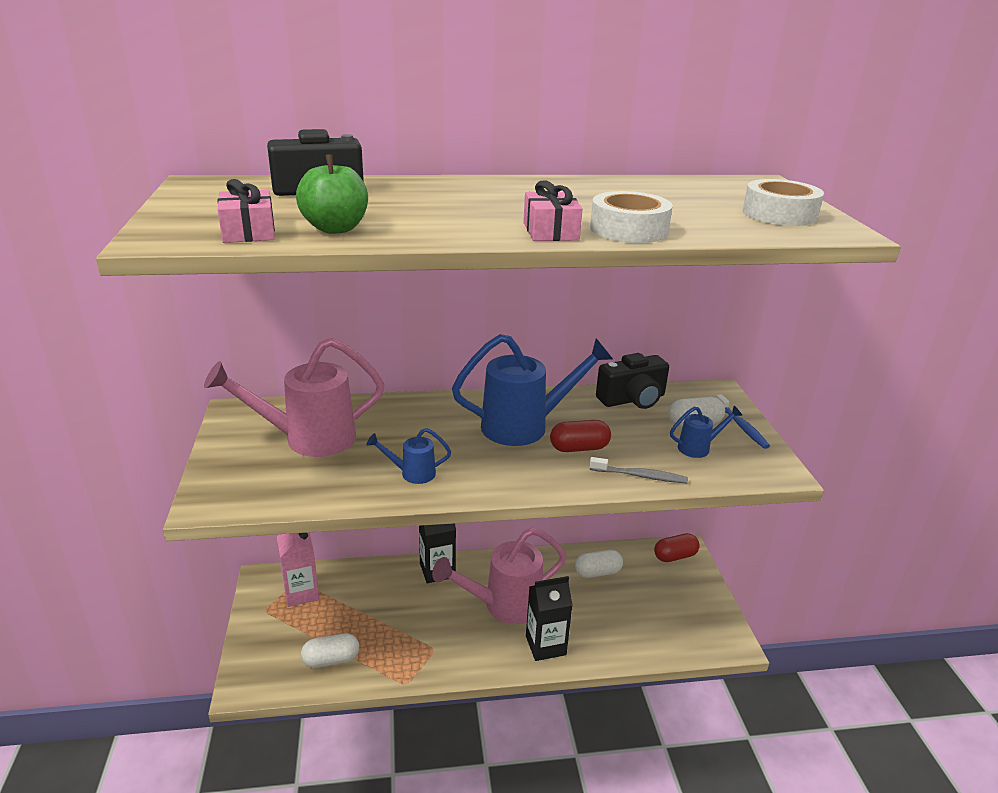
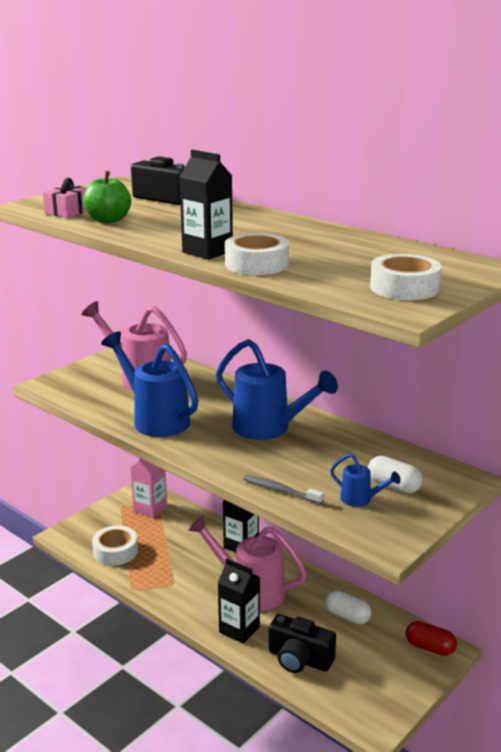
camera: 50 degrees right, 5 degrees down
white capsule [301,633,359,668] -> white tape [92,525,138,566]
blue watering can [367,428,451,484] -> blue watering can [101,331,199,437], size x2.14
pink gift [523,180,583,241] -> black carton [179,150,233,260]
red capsule [550,420,611,452] -> none
grey toothbrush [589,457,688,483] -> grey toothbrush turned 150 degrees clockwise [243,475,324,504]
black camera [596,353,669,409] -> black camera moved to [268,614,336,673]
blue toothbrush [716,394,770,449] -> none

